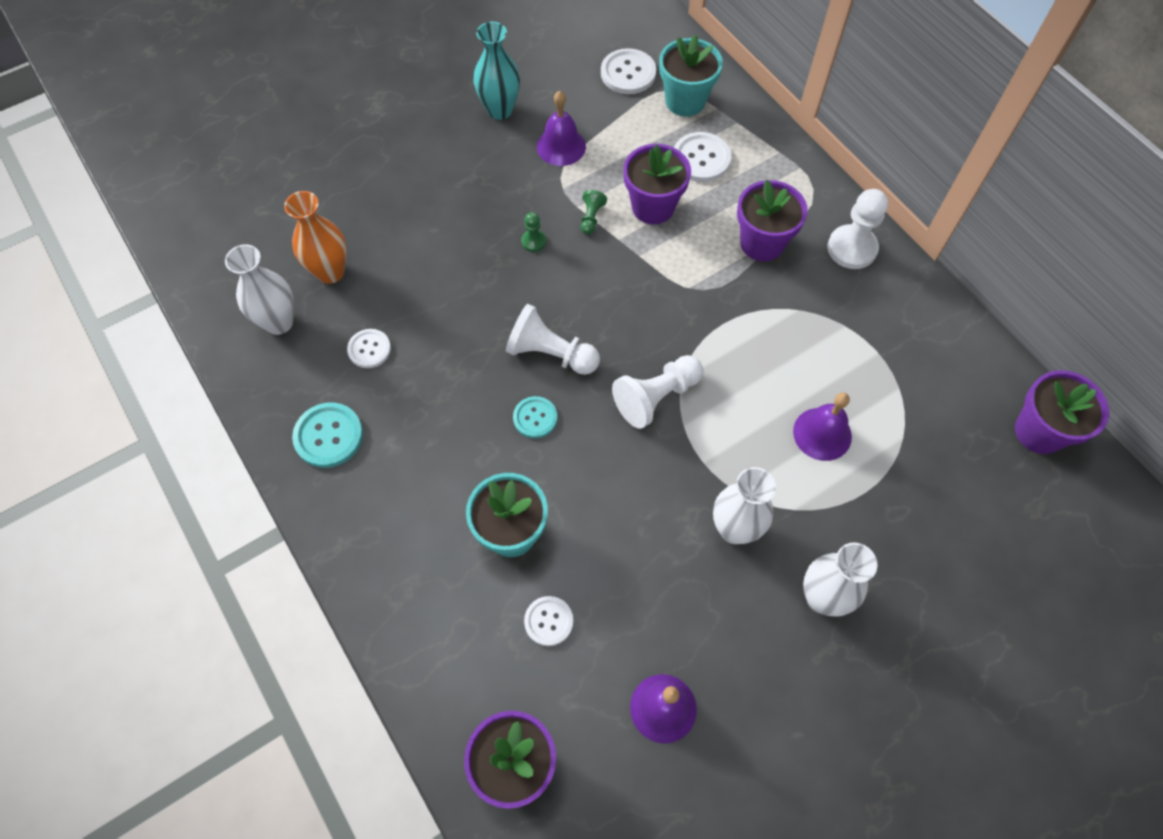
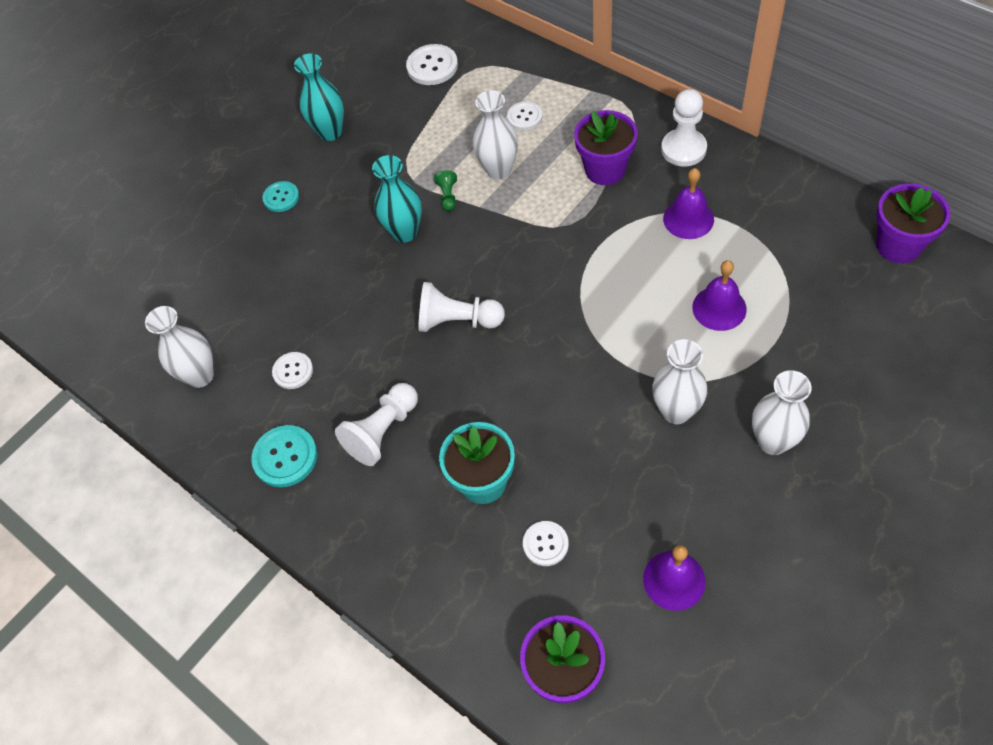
camera: 10 degrees left, 5 degrees down
orange vase [284,191,346,284] -> none
turquoise button [513,396,557,438] -> turquoise button moved to [263,181,299,212]
green pawn [521,212,546,252] -> turquoise vase [372,155,422,243]
purple bell [537,91,586,166] -> purple bell moved to [663,168,714,239]
white pawn [612,355,704,429] -> white pawn moved to [335,383,418,466]
purple flower pot [624,144,691,224] -> white vase [473,90,518,180]
turquoise flower pot [659,34,723,116] -> none
white button [674,132,732,182] -> white button [507,102,543,130], size x0.65

